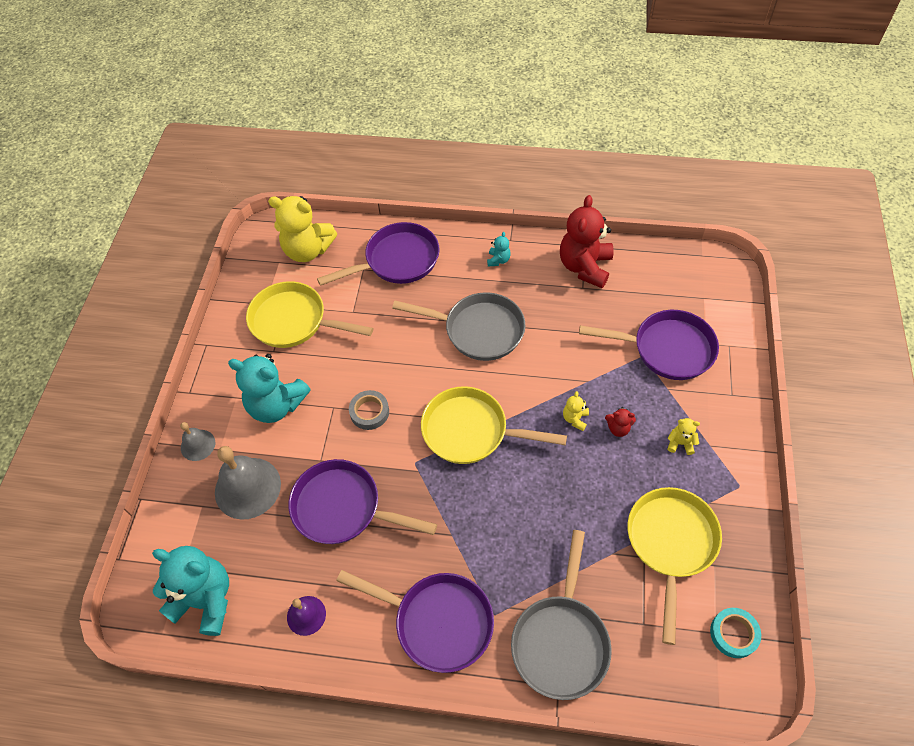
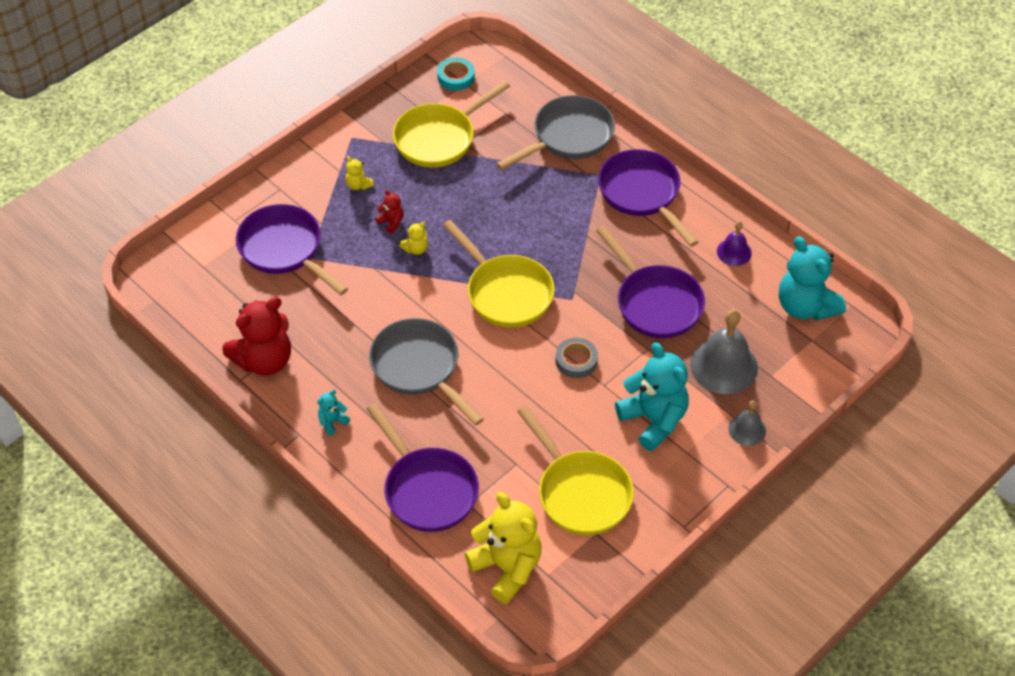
camera: 145 degrees left, 5 degrees down
purple pan [317,222,440,286] -> purple pan turned 135 degrees counterclockwise [367,403,479,532]

